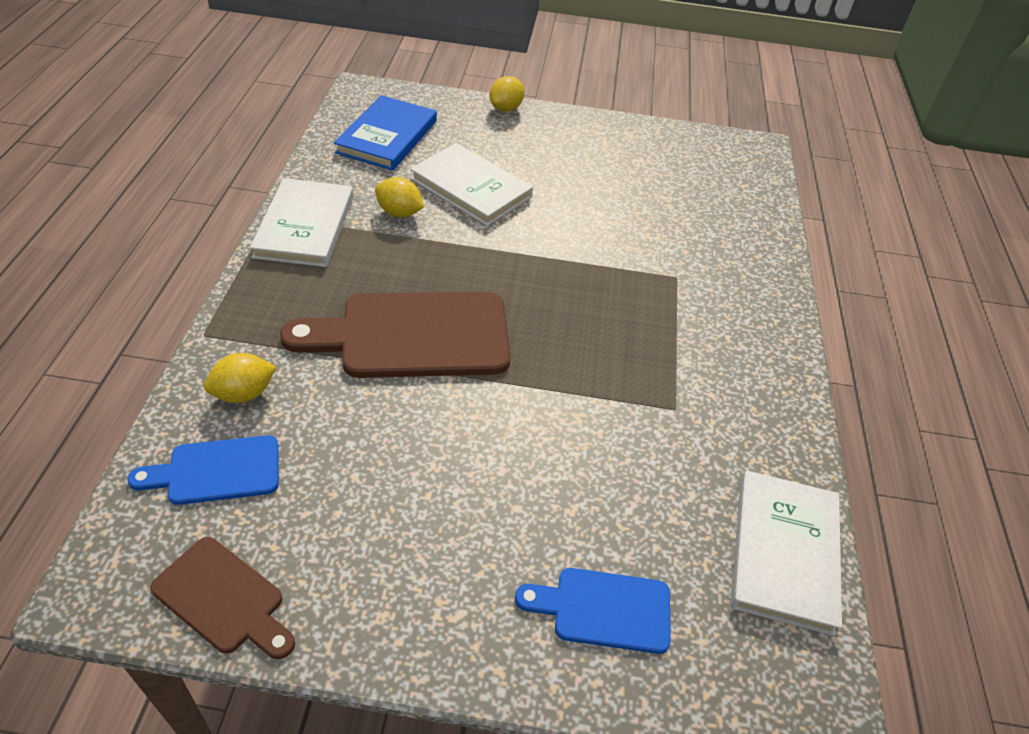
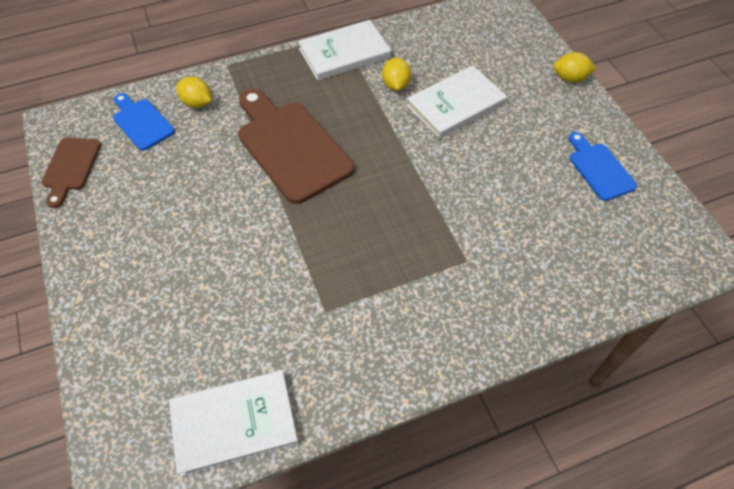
camera: 65 degrees right, 10 degrees up
blue book [334,95,437,170] -> none
white book [410,143,533,226] -> white book turned 45 degrees clockwise [406,65,507,139]
blue cutting board [515,568,671,654] -> blue cutting board moved to [568,132,637,201]

